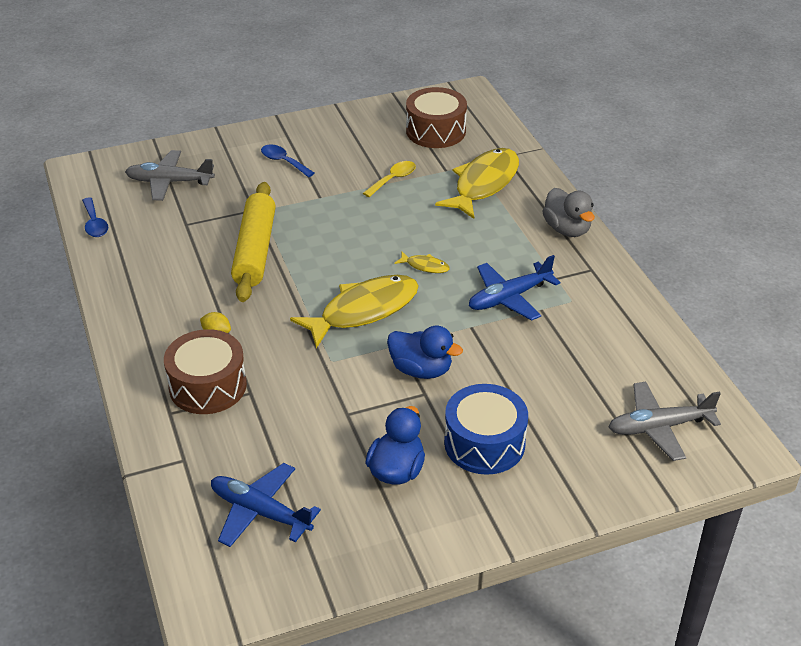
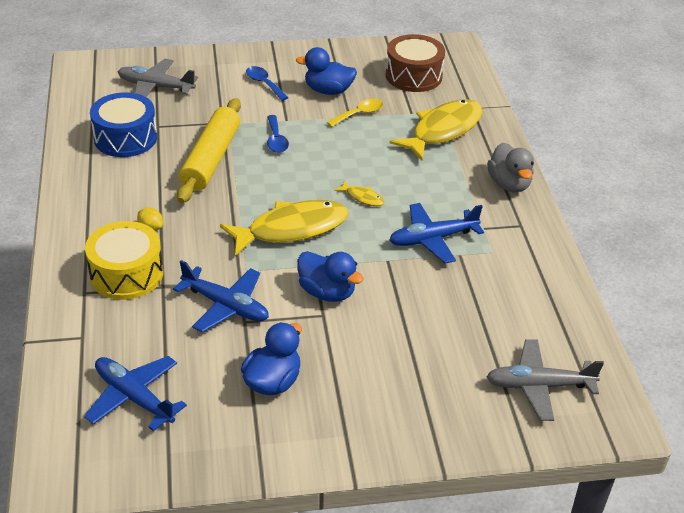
camera: 10 degrees right, 0 degrees up
blue spoon [82,197,108,237] -> blue spoon moved to [267,115,289,153]
brown drum [164,329,247,414] -> yellow drum [85,221,163,300]
blue drum [444,384,528,475] -> blue drum moved to [90,92,157,157]
none -> blue plane [173,260,269,333]
none -> blue duck [296,47,357,95]

